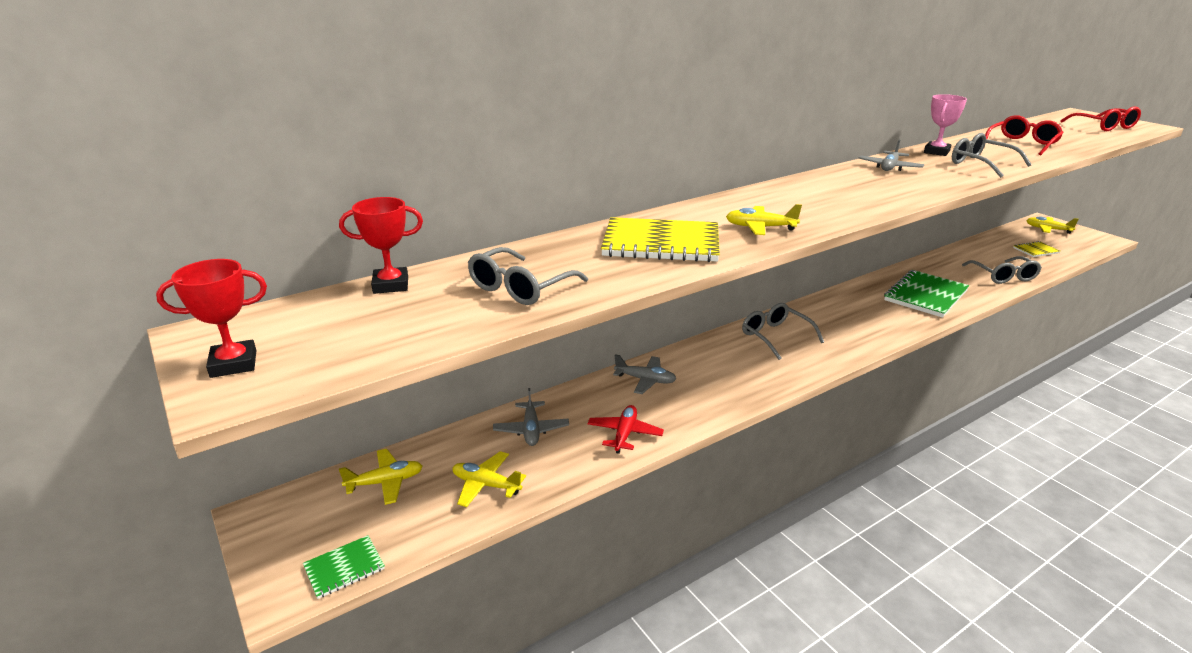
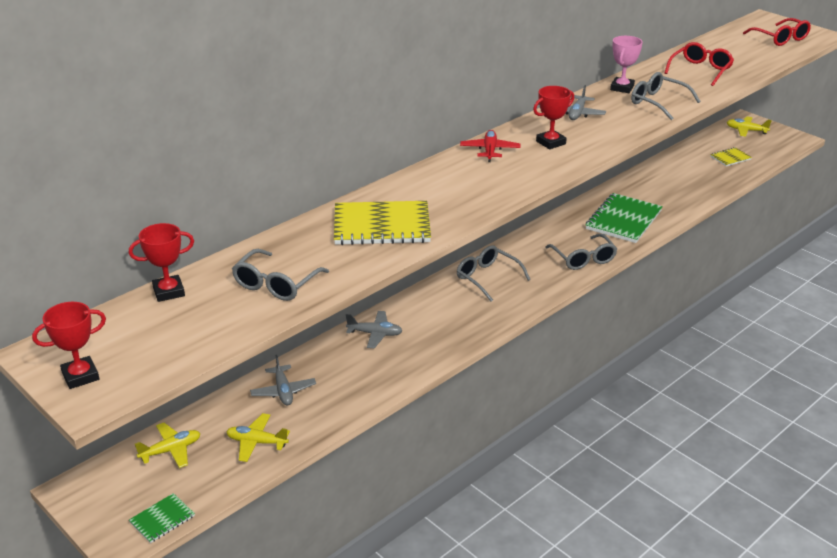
camera: 10 degrees left, 5 degrees up
red plane [587,405,664,454] -> red plane moved to [460,130,521,162]
yellow plane [726,204,802,235] -> none
grey glasses [962,256,1042,284] -> grey glasses moved to [545,234,617,270]
none -> red trophy [533,86,574,149]

